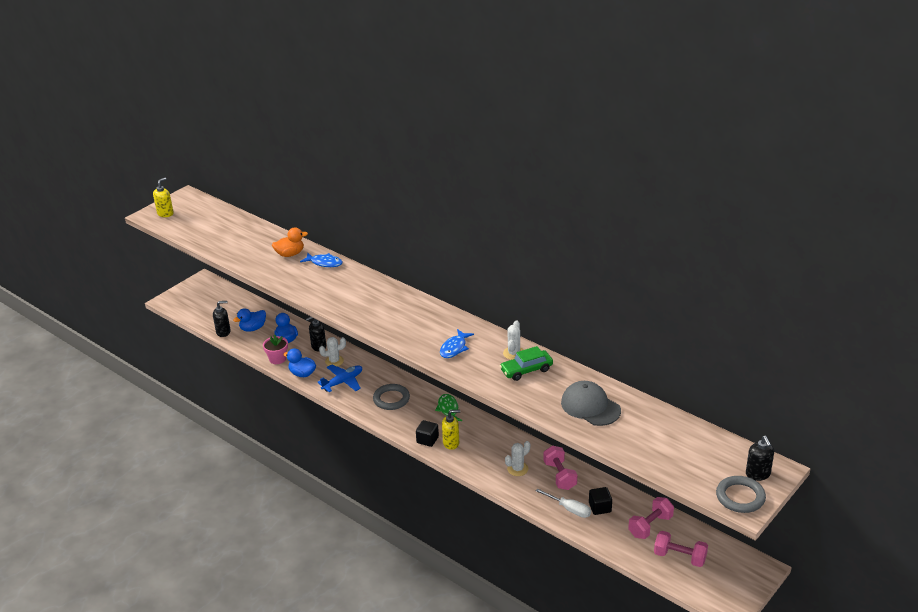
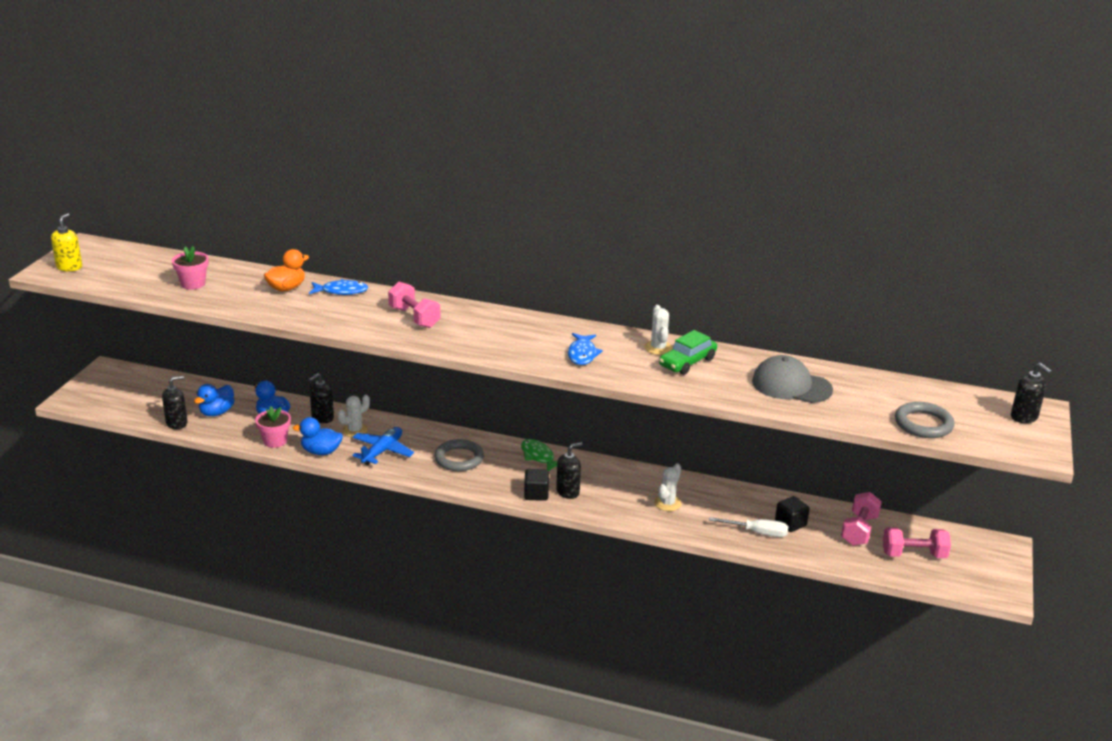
camera: 25 degrees left, 5 degrees down
yellow soap dispenser [442,410,460,450] -> black soap dispenser [556,442,583,499]
pink dumbbell [543,446,577,490] -> pink dumbbell moved to [388,282,440,328]
grey ring [716,476,766,513] -> grey ring moved to [895,402,954,438]
none -> pink flower pot [172,246,209,290]

